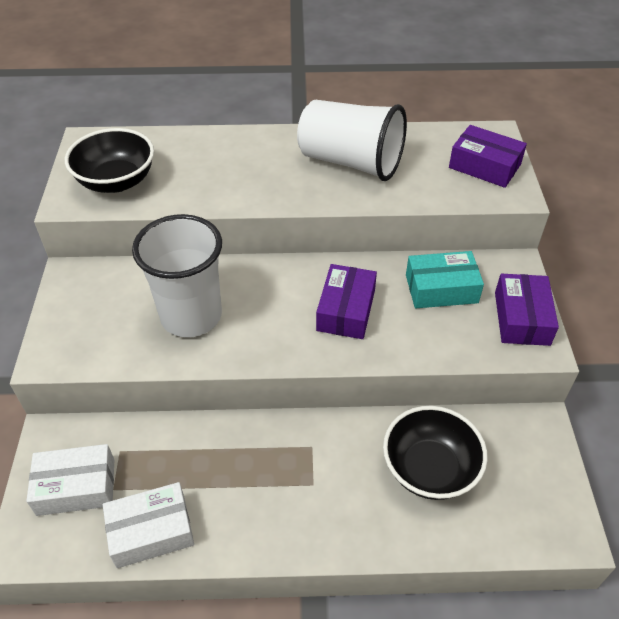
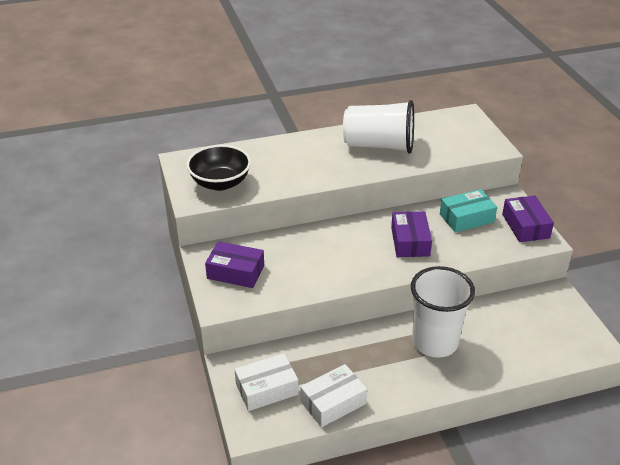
camera: 15 degrees left, 10 degrees down
white cup [132,214,222,337] -> white cup moved to [411,266,475,358]
black bowl [383,406,488,500] -> none
purple box [449,125,527,188] -> purple box moved to [205,241,264,288]

